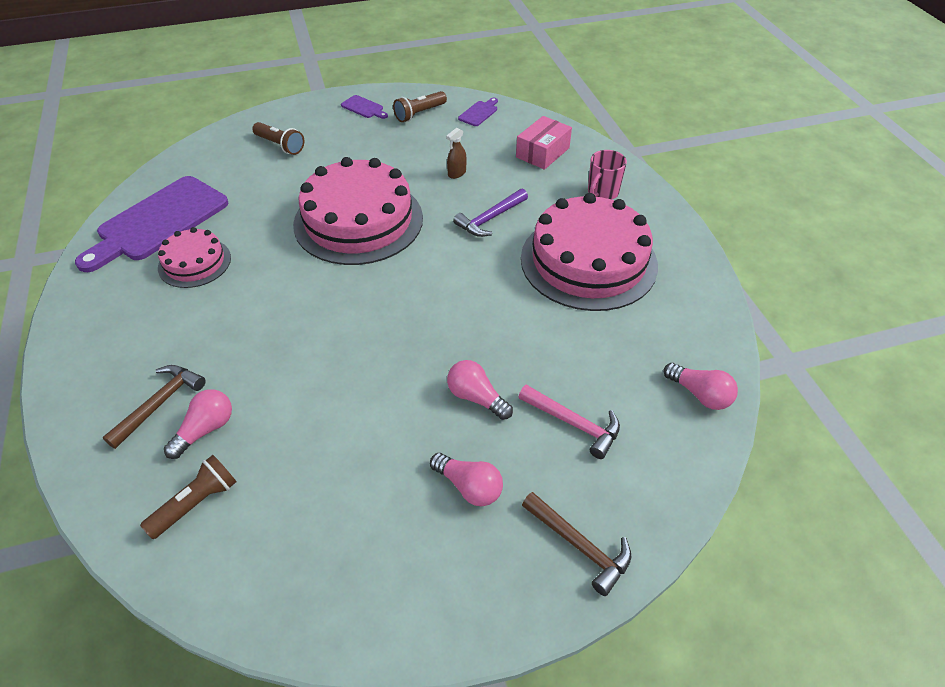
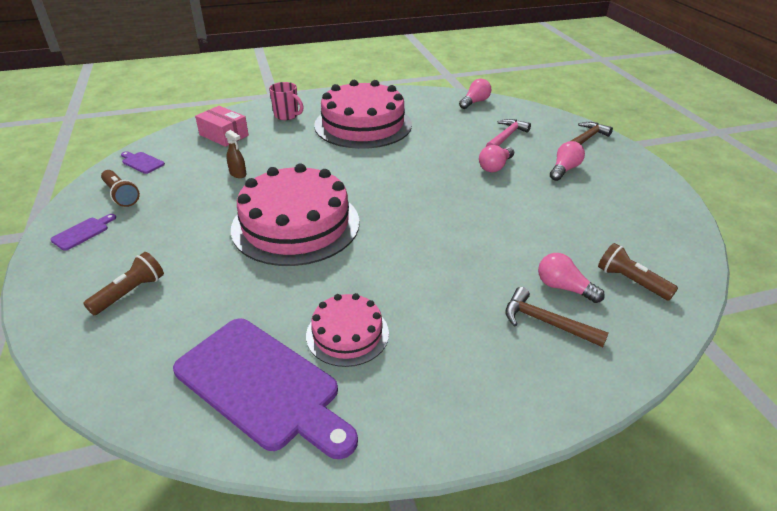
camera: 90 degrees left, 10 degrees down
purple hammer [453,188,528,237] -> none

